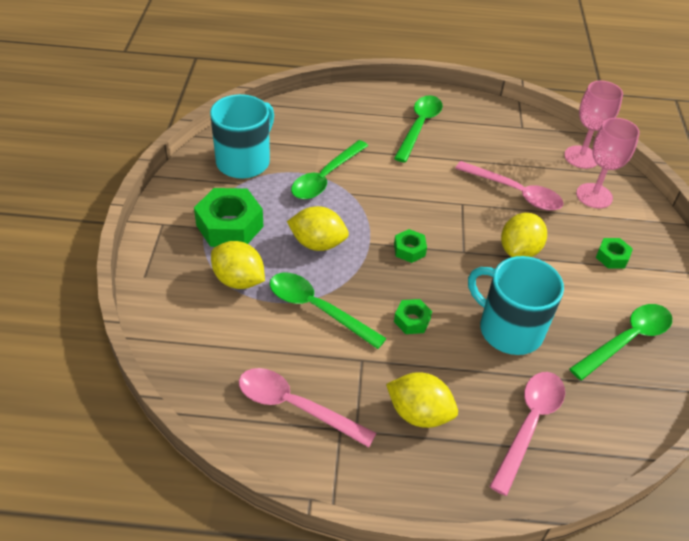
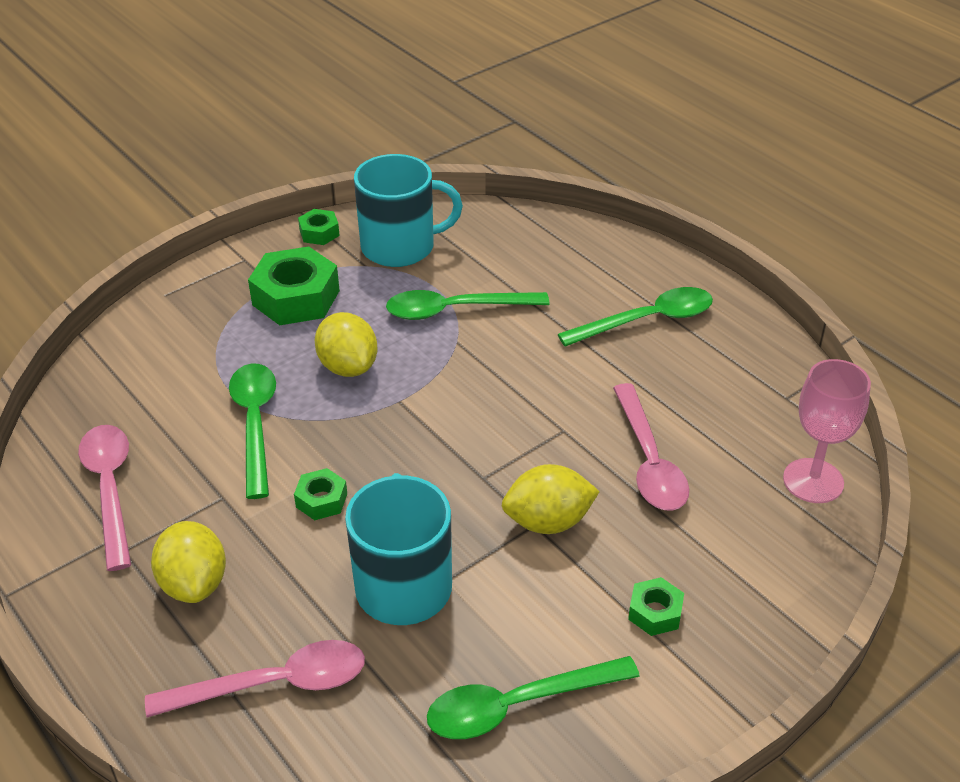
camera: 50 degrees right, 5 degrees down
yellow lemon [211,241,265,289] -> none
green nut [394,229,427,263] -> green nut moved to [298,209,340,245]
green spoon [569,304,672,380] -> green spoon turned 150 degrees clockwise [427,656,640,739]
pink goblet [576,118,640,209] -> none

